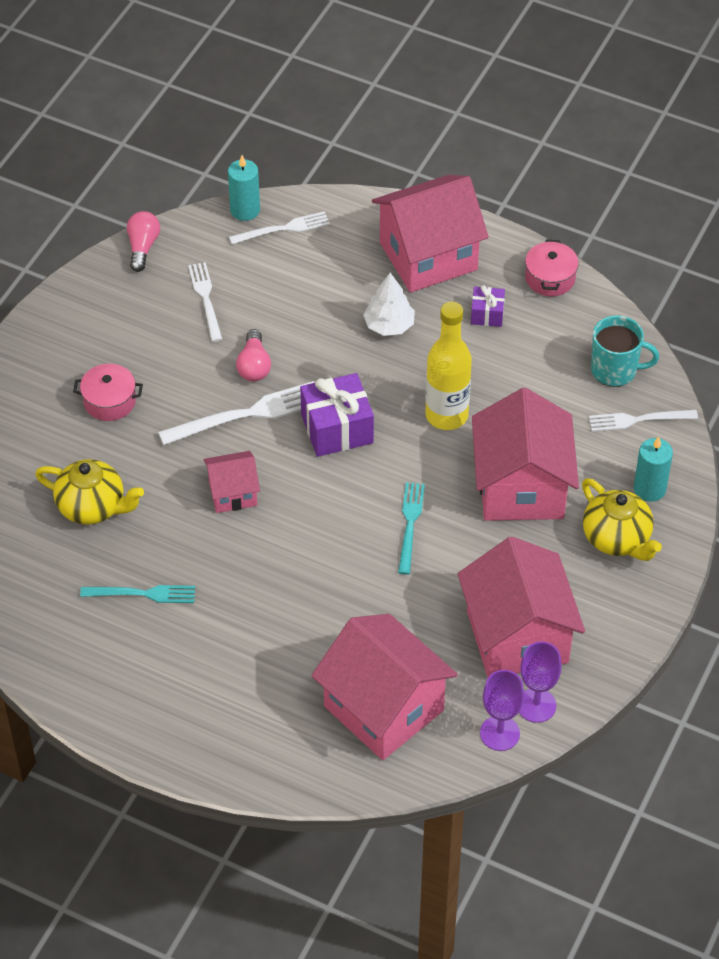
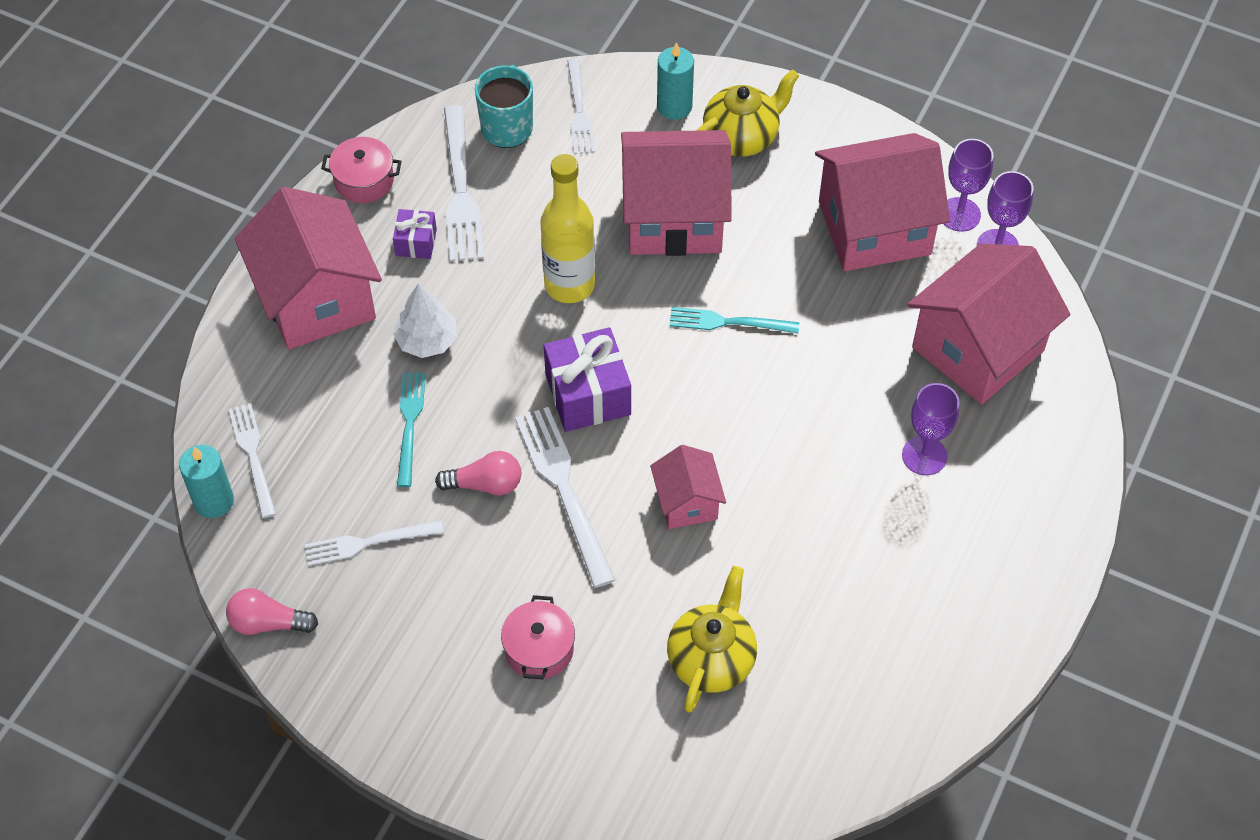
camera: 90 degrees left, 5 degrees up
turquoise fork [80,585,195,603] -> turquoise fork moved to [397,372,426,487]
none -> white fork [444,105,484,262]
none -> purple goblet [902,383,960,475]

